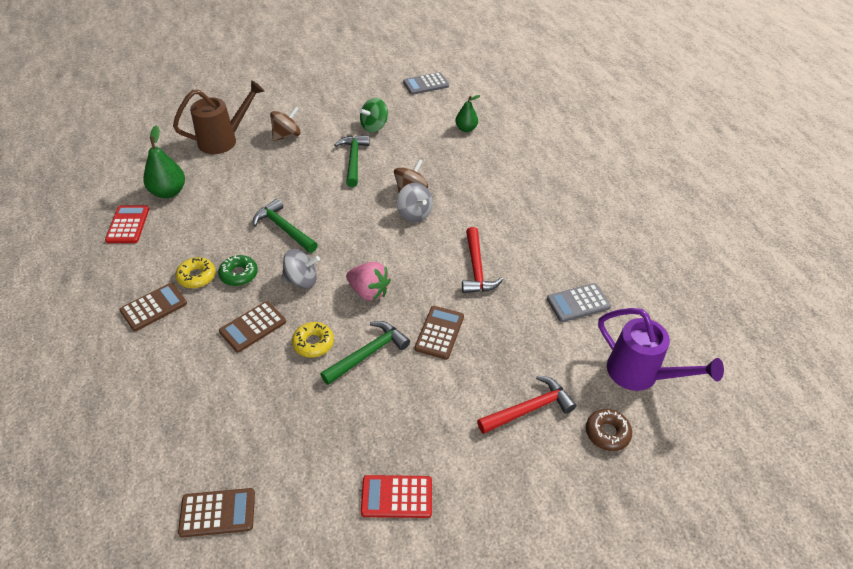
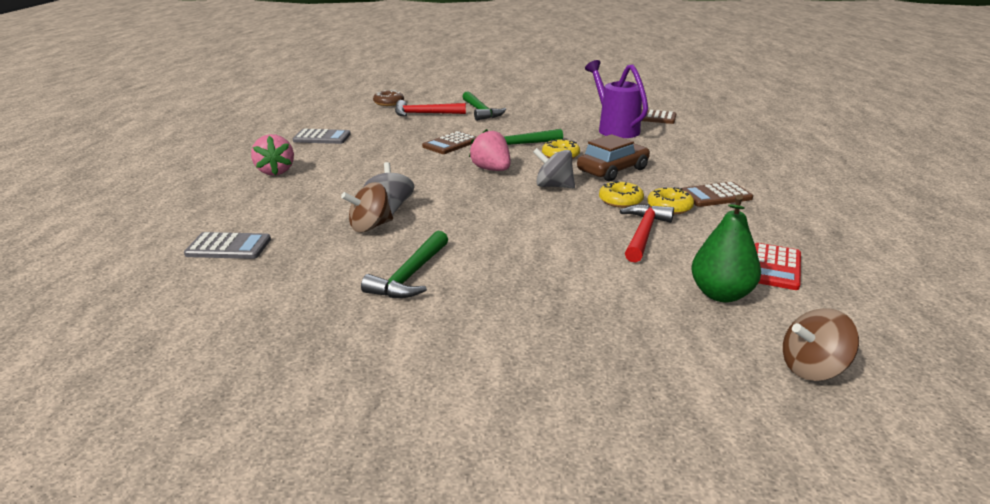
camera: 155 degrees left, 20 degrees down
brown watering can [173,80,264,154] -> none
green donut [218,255,258,286] -> yellow donut [599,181,644,208]
brown calculator [219,301,286,352] -> brown car [577,134,650,182]
green hammer [253,199,318,253] -> green hammer moved to [463,91,506,121]
brown spinning top [270,106,301,141] -> brown spinning top moved to [783,308,859,381]
green spinning top [359,98,388,133] -> none
red calculator [361,475,432,518] -> none
grey calculator [403,72,449,95] -> grey calculator moved to [184,232,271,259]
green pear [455,95,481,132] -> none
red hammer [462,227,503,293] -> red hammer moved to [620,204,674,263]
purple watering can [598,308,724,391] -> purple watering can moved to [585,60,648,138]
none -> pink strawberry [251,134,294,175]

